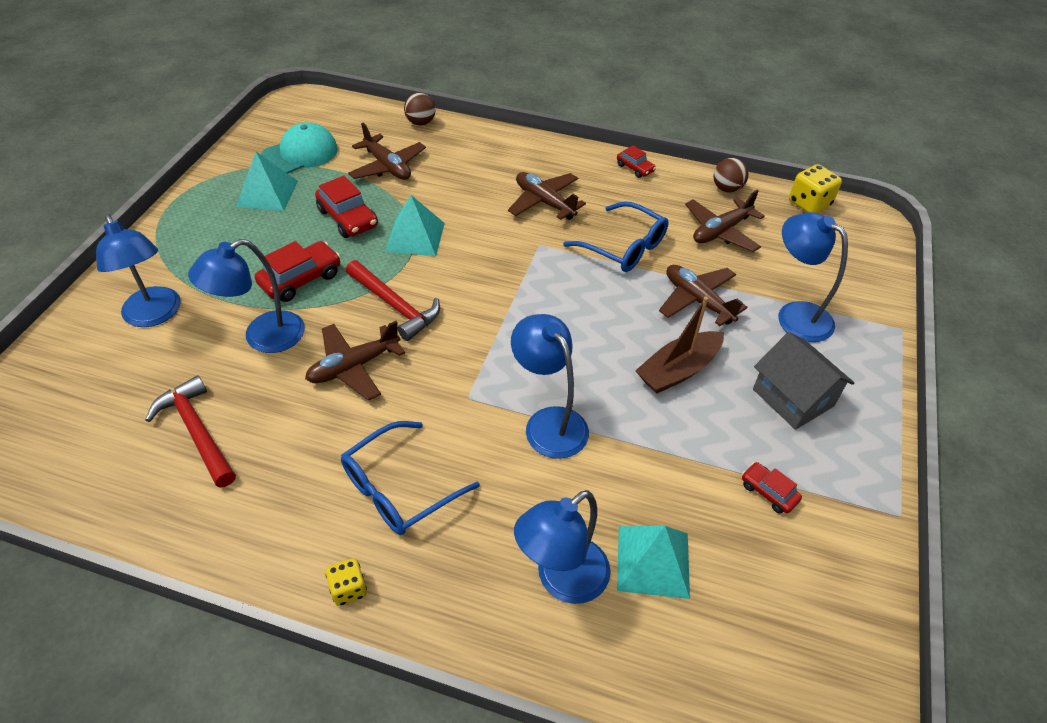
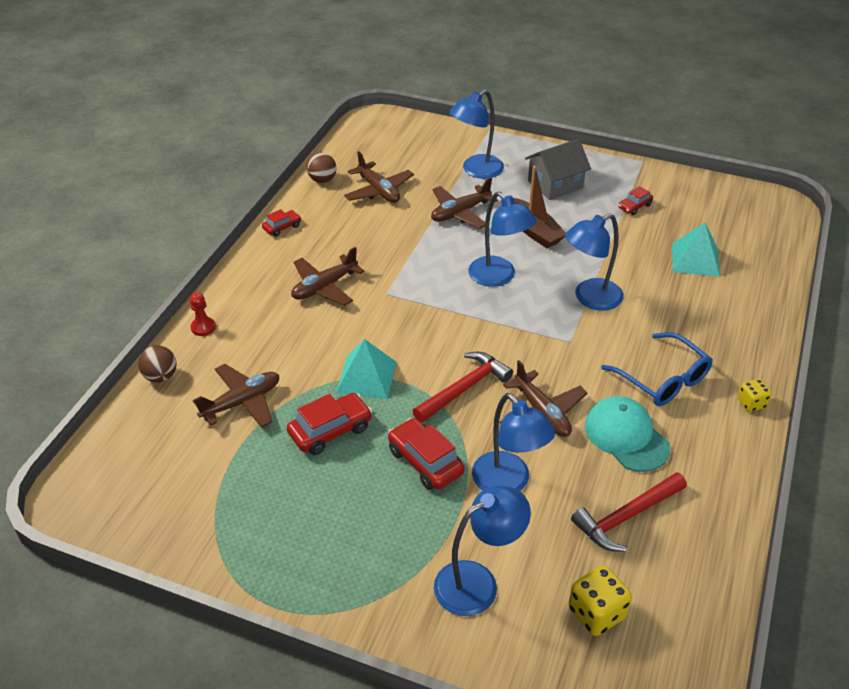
camera: 85 degrees left, 5 degrees down
turquoise pyramid [236,152,298,211] -> none
turquoise cap [261,122,338,174] -> turquoise cap moved to [585,396,670,472]
blue lamp [514,490,611,604] -> blue lamp moved to [468,191,536,287]
blue glasses [563,202,669,272] -> none
yellow dice [789,164,842,213] -> yellow dice moved to [568,565,632,636]
none -> red pawn [190,293,216,336]

